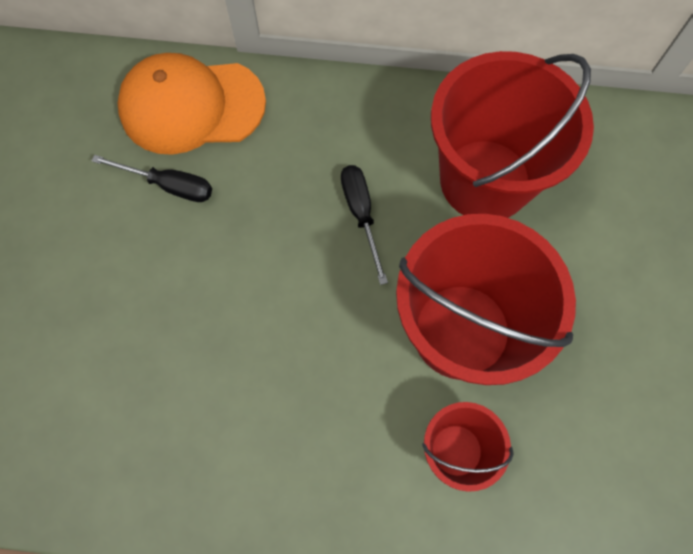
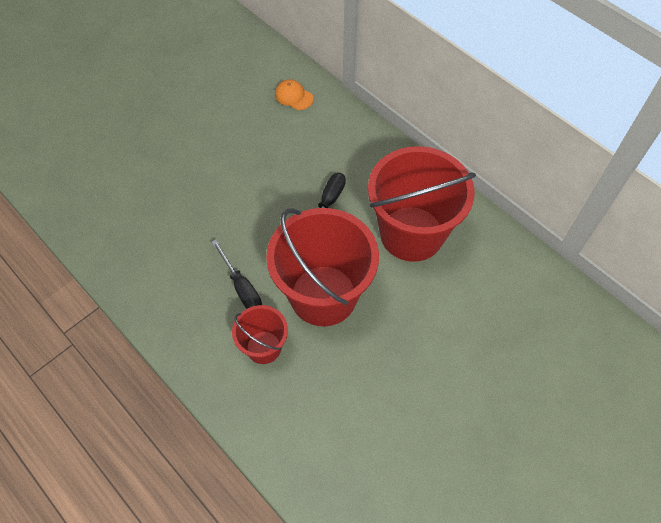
camera: 40 degrees right, 10 degrees down
black screwdriver [92,155,212,202] -> black screwdriver moved to [212,240,262,309]
orange cap [118,53,266,155] -> orange cap [275,79,313,110], size x0.43

